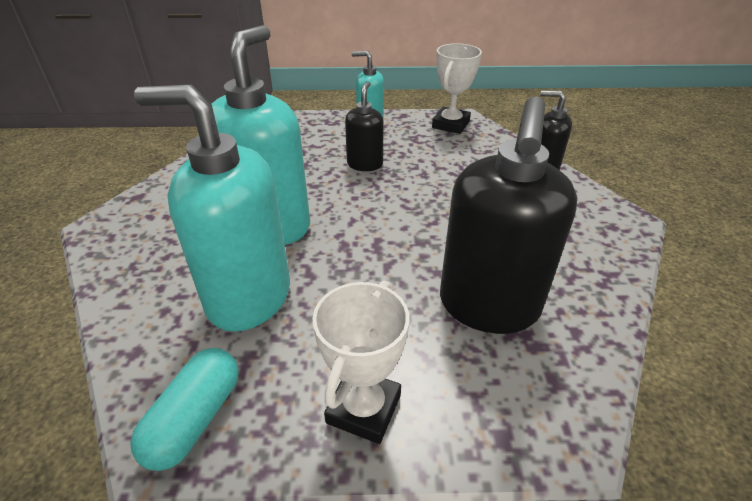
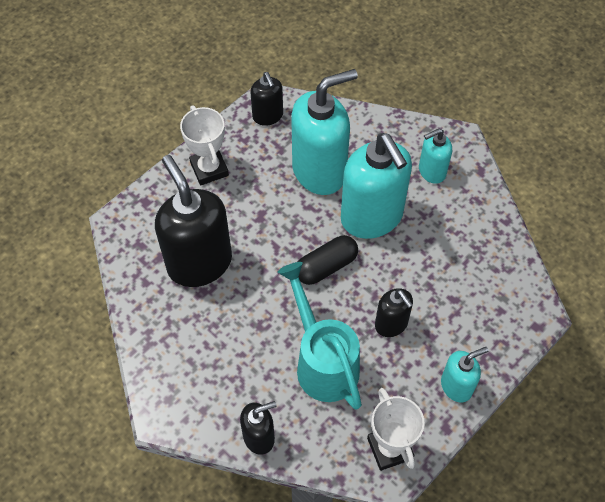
camera: 135 degrees right, 20 degrees up
turquoise capsule [130,348,239,471] -> black soap dispenser [251,72,283,126]
none -> turquoise watering can [278,262,362,410]
none -> black capsule [298,235,358,285]
none -> turquoise soap dispenser [419,128,452,184]

